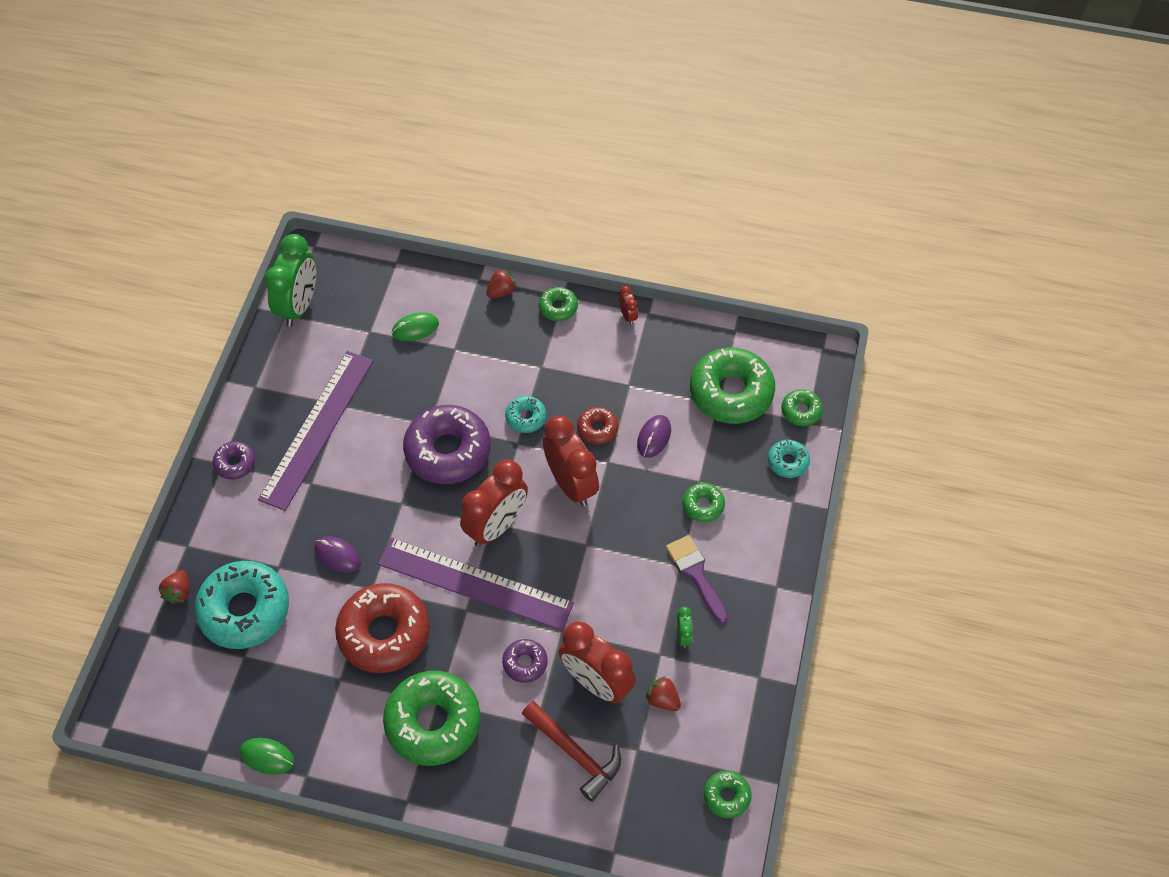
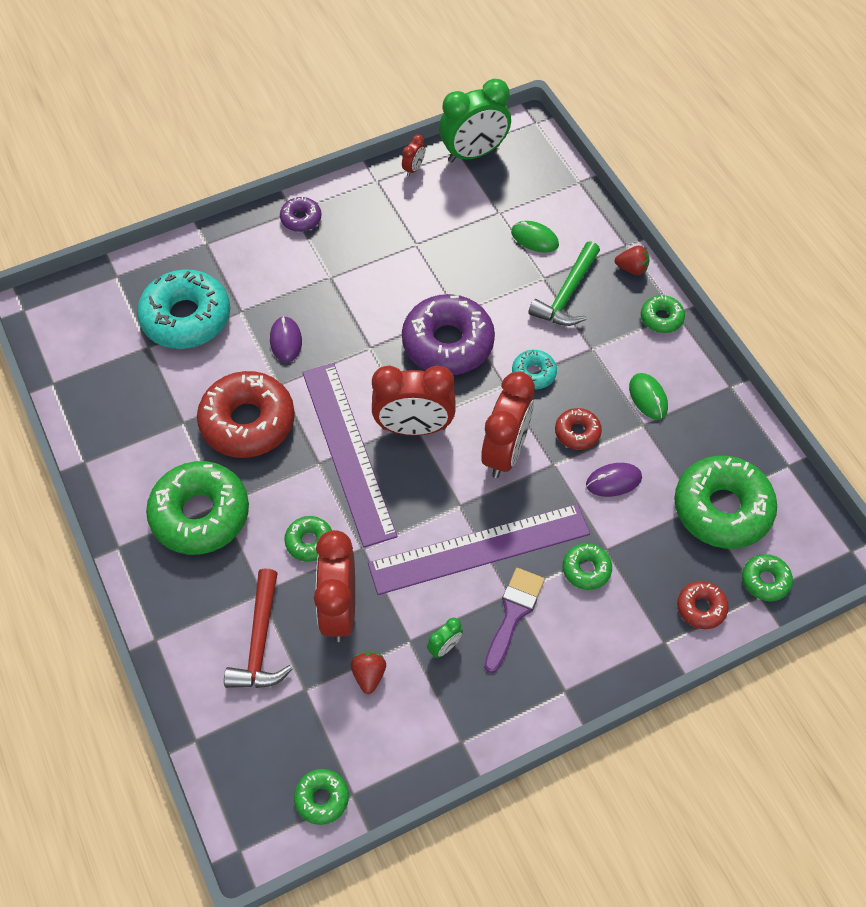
camera: 50 degrees right, 0 degrees up
red strawberry [158,570,189,604] -> none
green mouse [240,738,294,775] -> green mouse moved to [629,373,668,420]
purple ruler [258,351,373,511] -> purple ruler moved to [368,504,590,595]
purple donut [502,639,548,683] -> green donut [284,516,332,562]
red clock [619,286,638,325] -> red clock moved to [402,135,425,176]
turquoise donut [768,440,810,478] -> red donut [677,581,729,629]
none -> green hammer [528,241,600,326]

